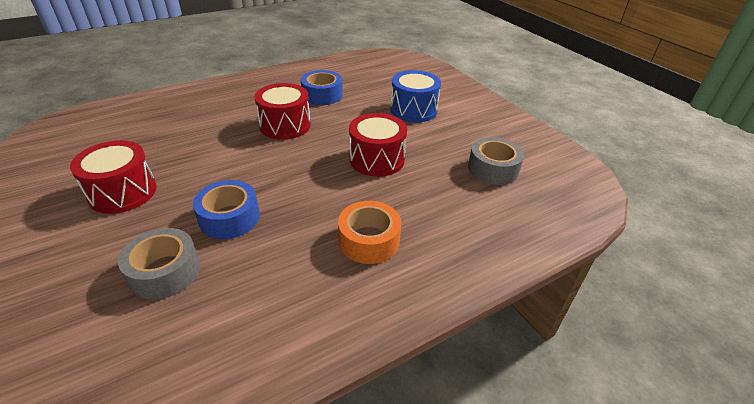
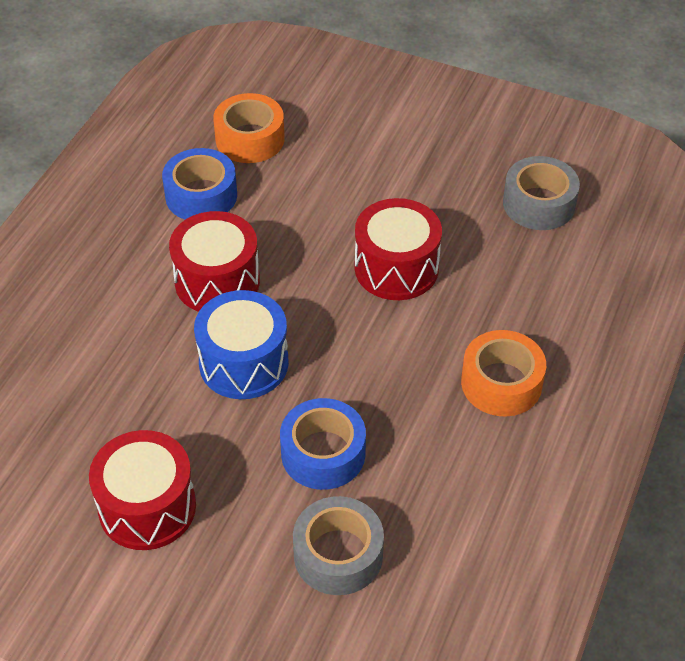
camera: 35 degrees left, 10 degrees up
blue drum [390,70,441,122] -> blue drum moved to [194,290,289,399]
none -> orange tape [213,93,285,163]

